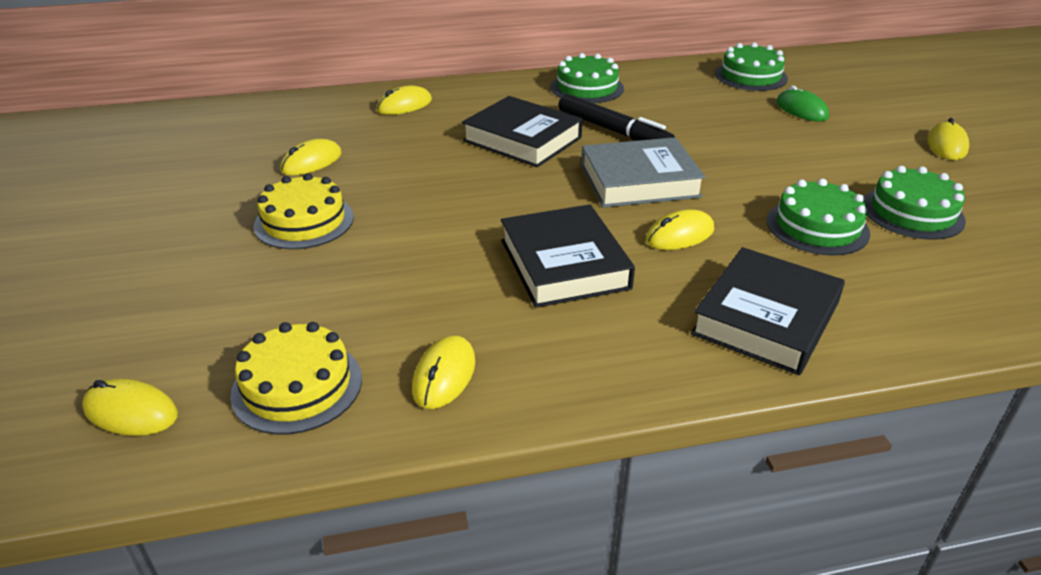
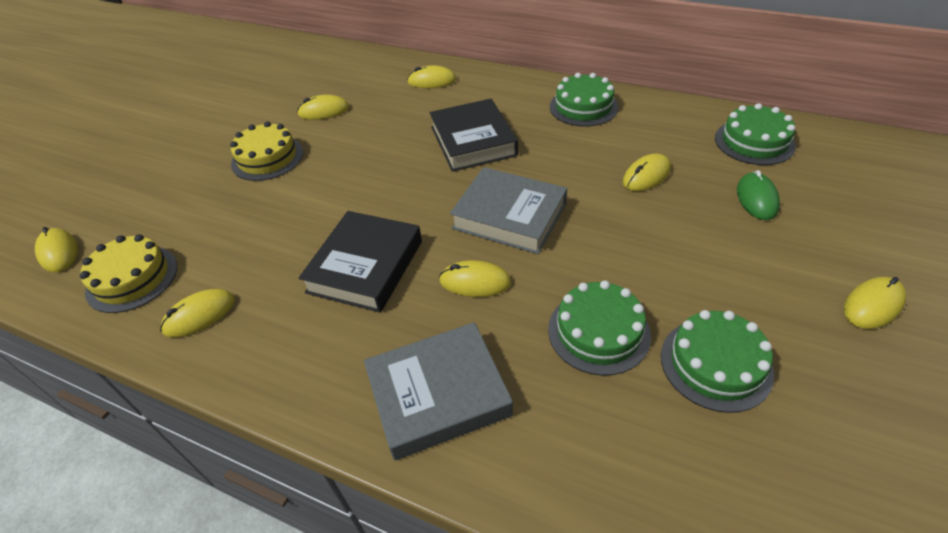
camera: 40 degrees right, 10 degrees up
black marker [558,94,675,141] -> none
black book [691,247,845,375] -> grey book [364,322,513,460]
none -> yellow mouse [623,153,671,191]

